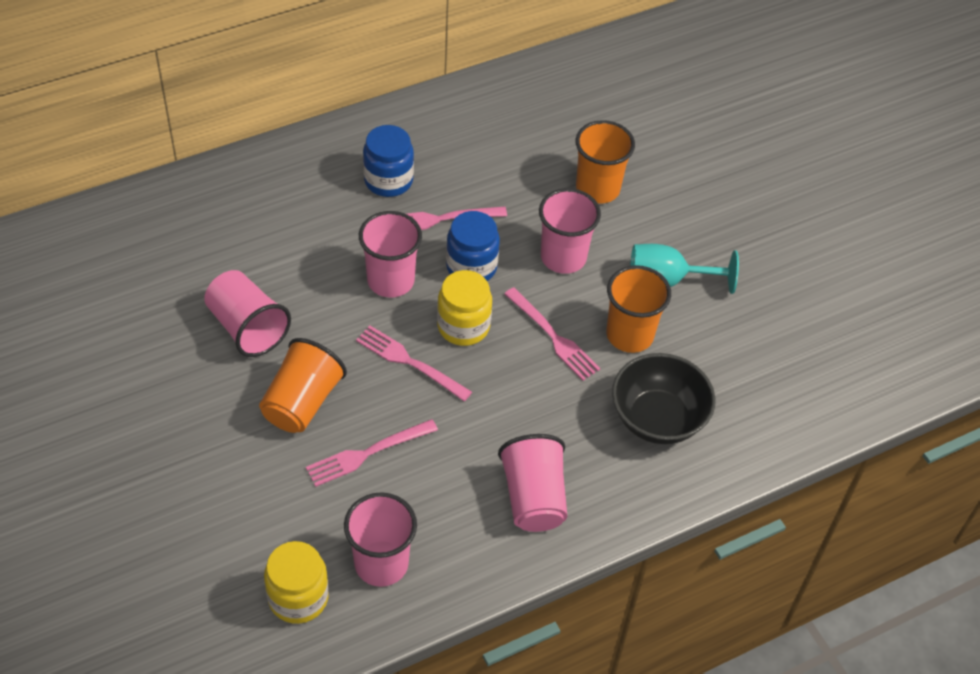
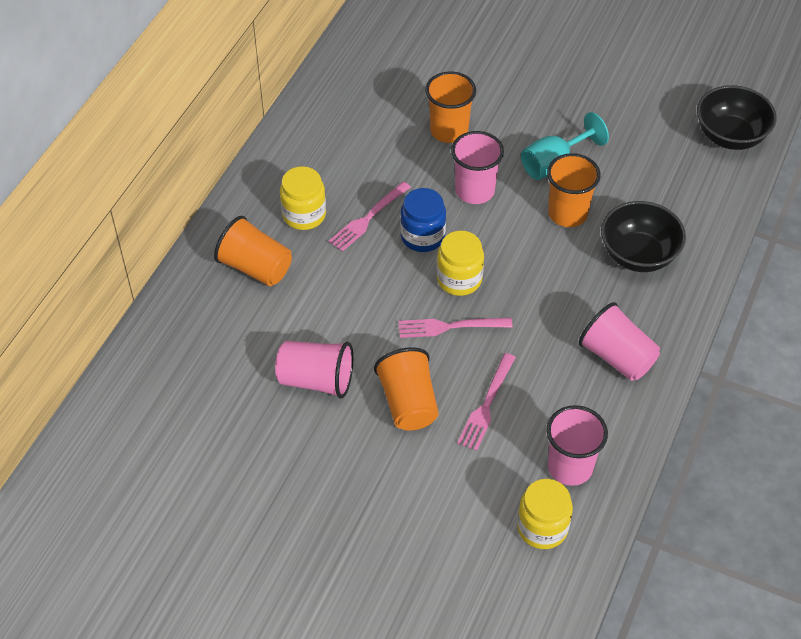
camera: 35 degrees left, 0 degrees up
pink cup [359,211,422,297] -> none
blue jar [363,125,414,197] -> yellow jar [280,166,326,230]
pink fork [504,287,600,381] -> none
none -> orange cup [214,216,292,286]
none -> black bowl [697,85,777,150]

